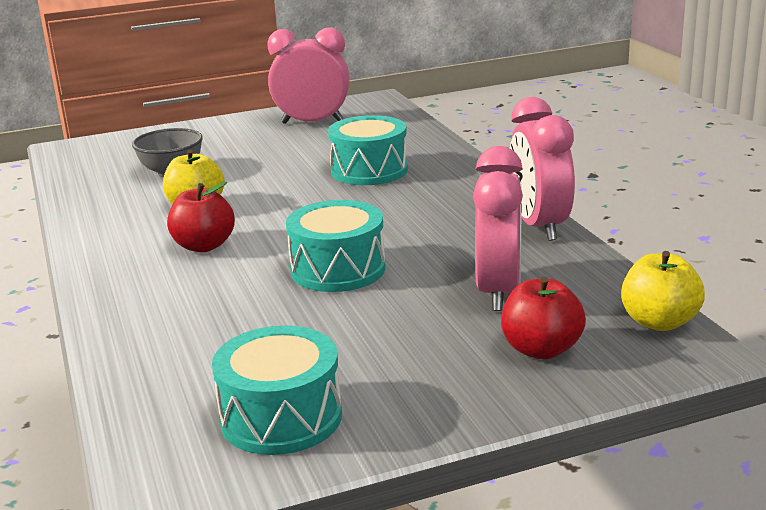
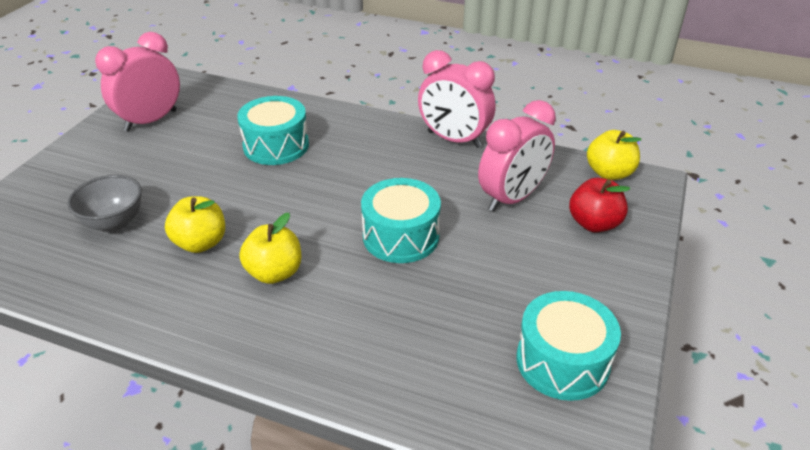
camera: 50 degrees left, 15 degrees up
red apple [167,182,235,252] -> yellow apple [239,213,301,284]
pink clock [473,146,523,311] -> pink clock turned 90 degrees clockwise [478,100,556,212]

